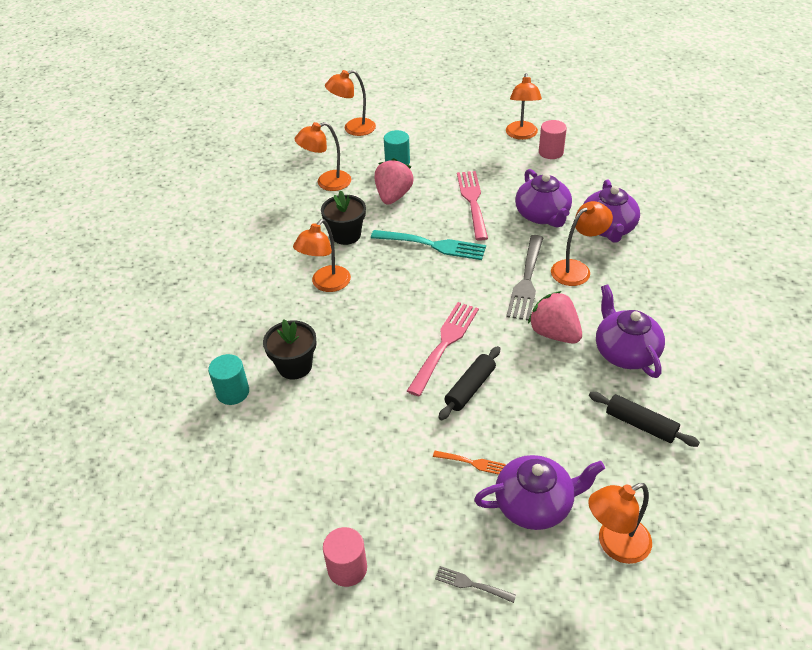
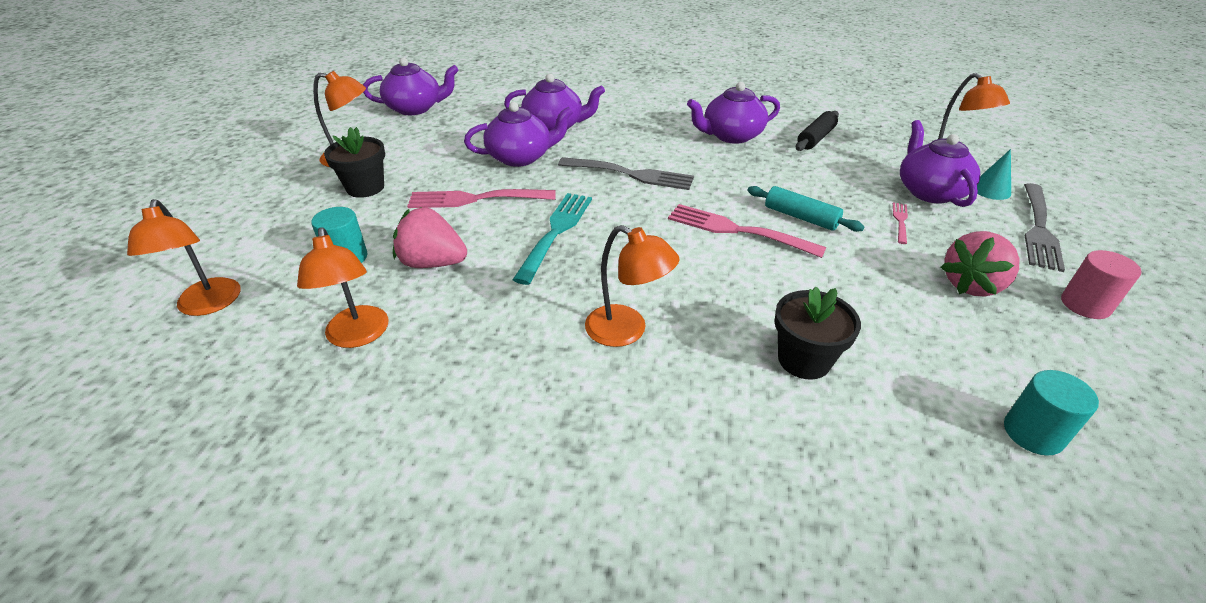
camera: 90 degrees left, 5 degrees down
turquoise cylinder [208,354,249,405] -> turquoise cylinder moved to [1004,370,1099,455]
black flower pot [321,191,366,245] -> black flower pot moved to [324,127,385,198]
orange fork [433,451,506,475] -> pink fork [893,202,908,244]
grey fork [435,566,516,603] -> grey fork [1024,183,1065,272], size x2.06
black rolling pin [438,346,501,420] -> turquoise rolling pin [747,186,865,232]
pink strawberry [528,291,582,344] -> pink strawberry moved to [941,231,1019,296]
pink cylinder [539,120,567,159] -> none
orange lamp [551,201,613,286] -> none
none -> purple teapot [363,58,459,115]
none -> turquoise cone [977,149,1011,200]

